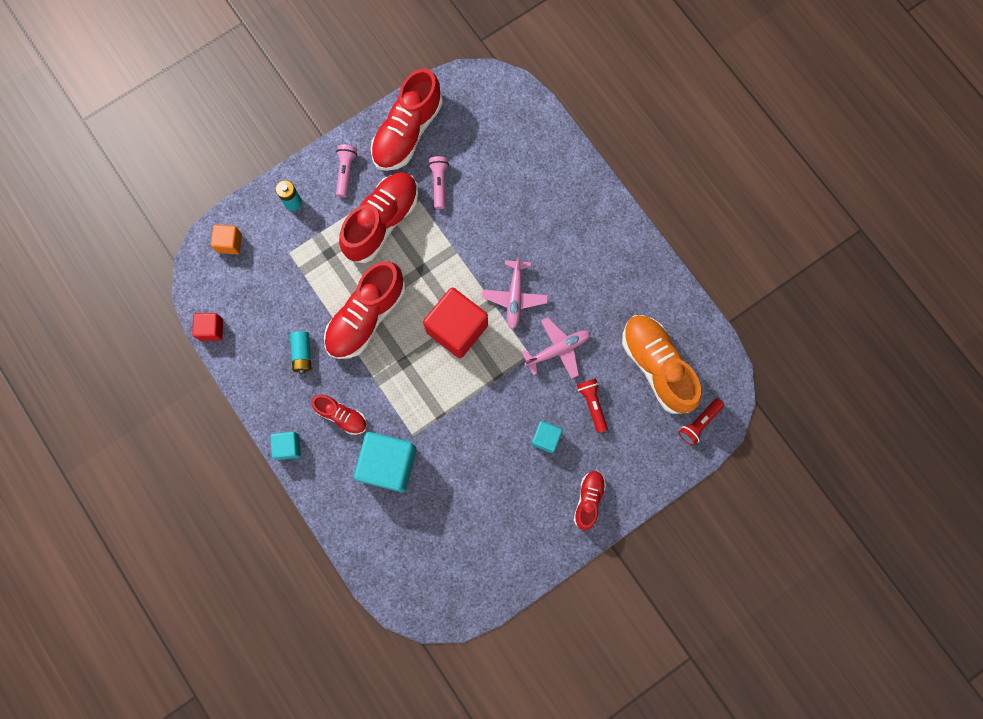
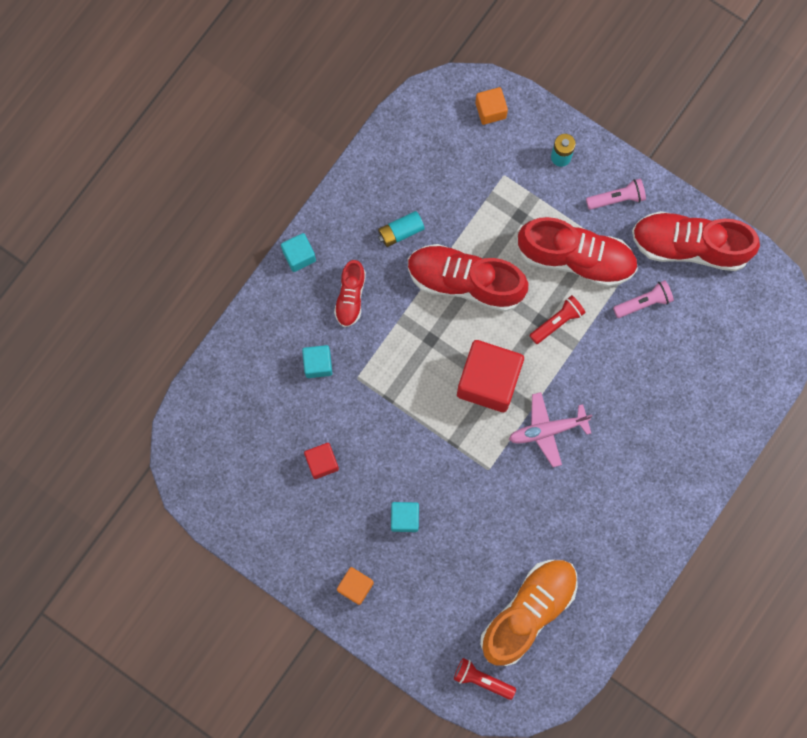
camera: 70 degrees right, 0 degrees up
red cube [192,313,223,341] -> red cube moved to [304,443,339,479]
turquoise cube [354,432,417,492] -> turquoise cube [302,345,332,378], size x0.51
pink plane [521,317,591,379] -> none
red shoe [574,471,606,530] -> orange cube [337,567,374,605]
red flashlight [577,379,608,433] -> red flashlight moved to [529,295,586,344]

